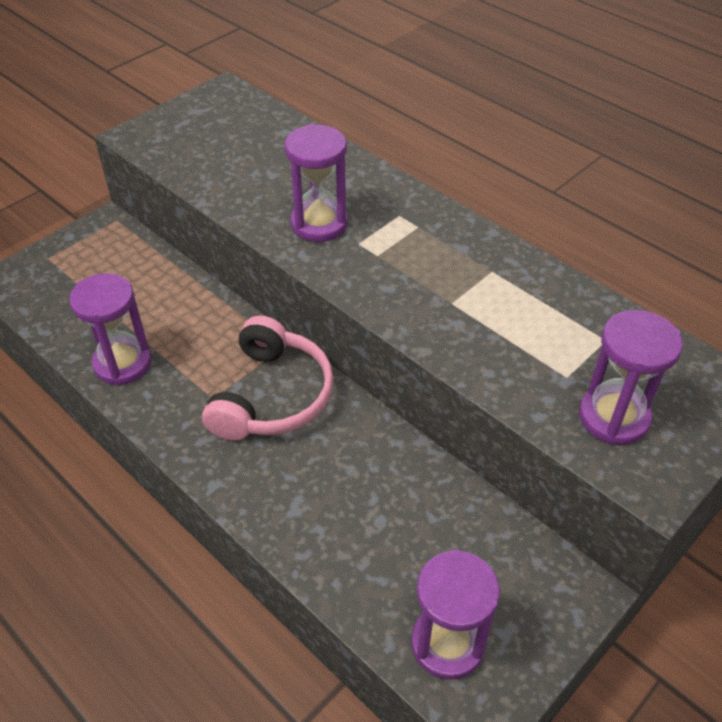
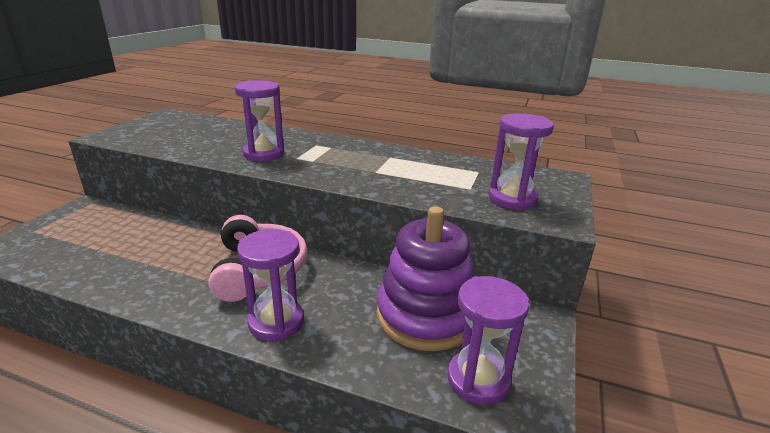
camera: 25 degrees left, 20 degrees down
purple hourglass [69,273,152,386] -> purple hourglass moved to [237,229,304,341]
none -> purple stacking toy [376,206,474,351]

